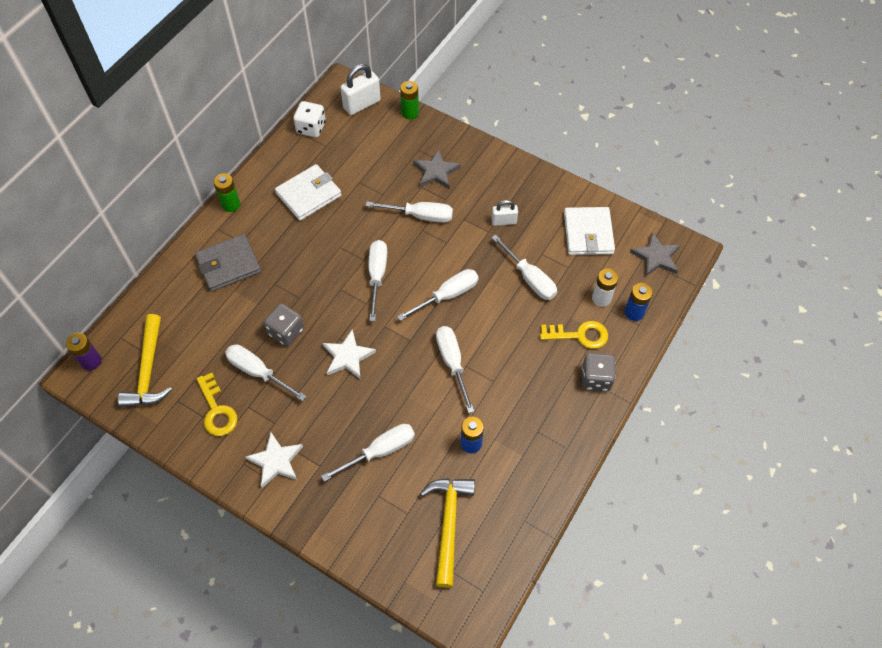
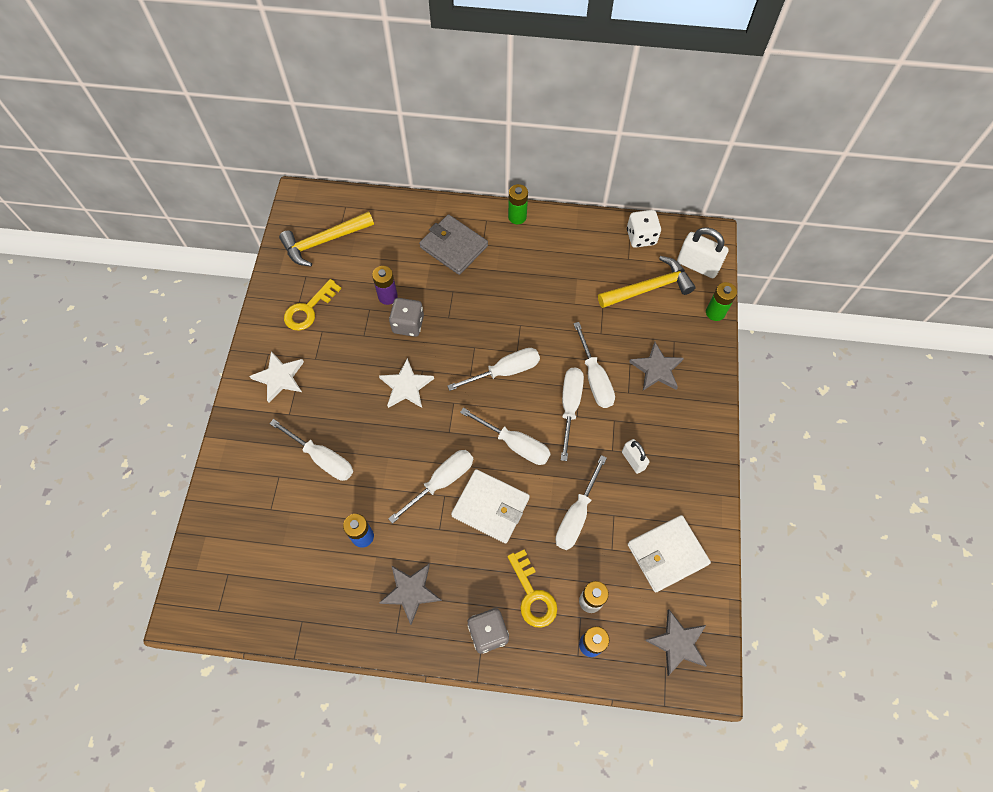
camera: 65 degrees right, 5 degrees up
purple battery [66,333,102,371] -> purple battery moved to [372,266,398,305]
white screwdriver [225,344,307,401] -> white screwdriver moved to [561,368,584,461]
white wallet [275,164,342,221] -> white wallet moved to [451,469,530,543]
yellow hammer [420,478,475,588] -> yellow hammer moved to [598,256,696,308]
none -> grey star [379,564,442,625]

